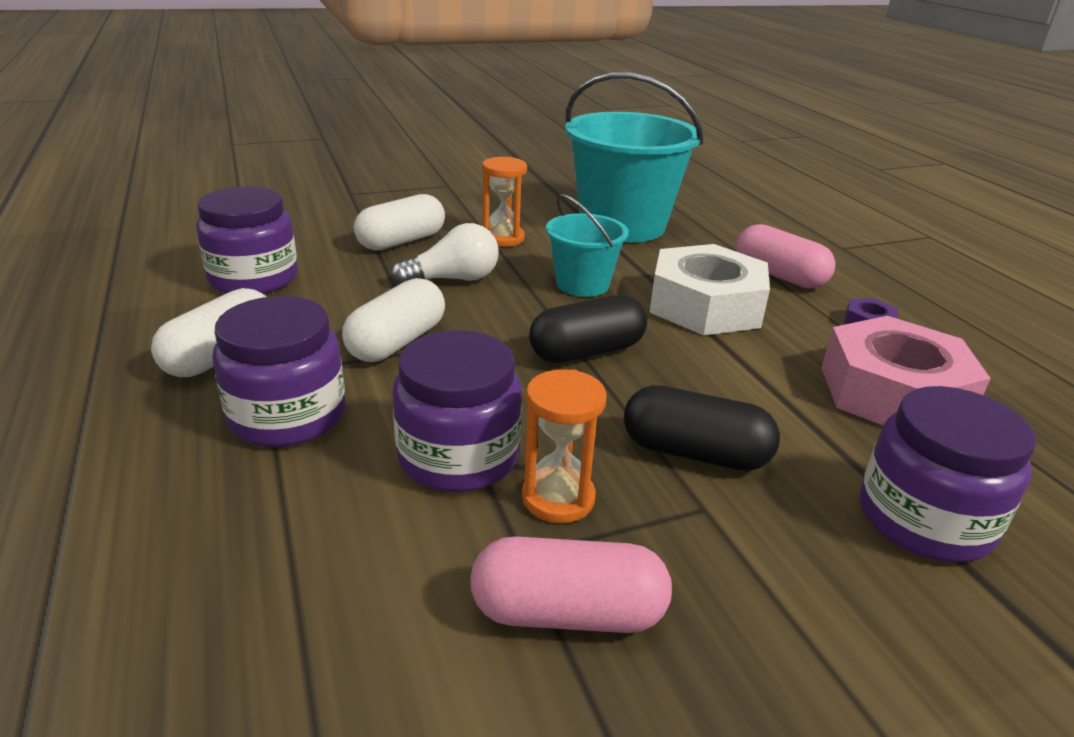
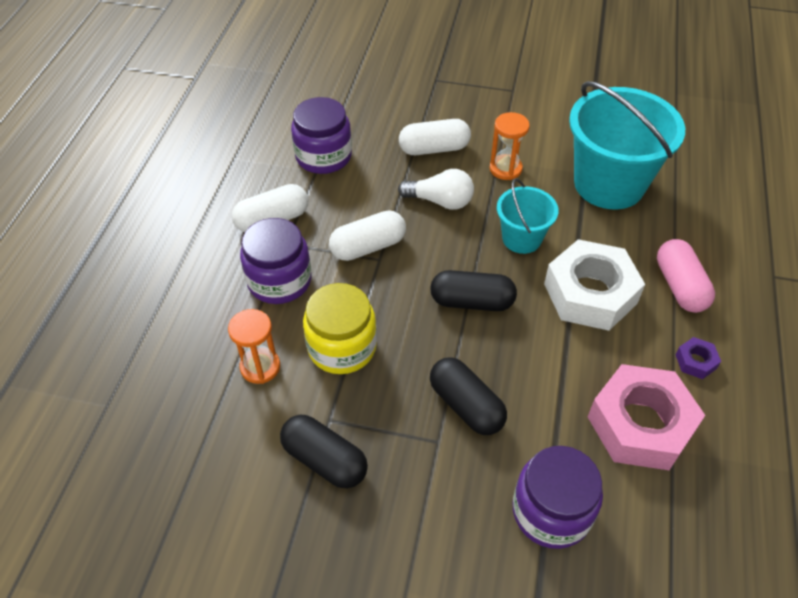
camera: 35 degrees right, 20 degrees up
purple jar [392,330,522,492] -> yellow jar [303,283,377,374]
pink capsule [470,536,672,633] -> black capsule [280,415,368,488]
orange hourglass [522,369,607,523] -> orange hourglass moved to [228,309,280,384]

